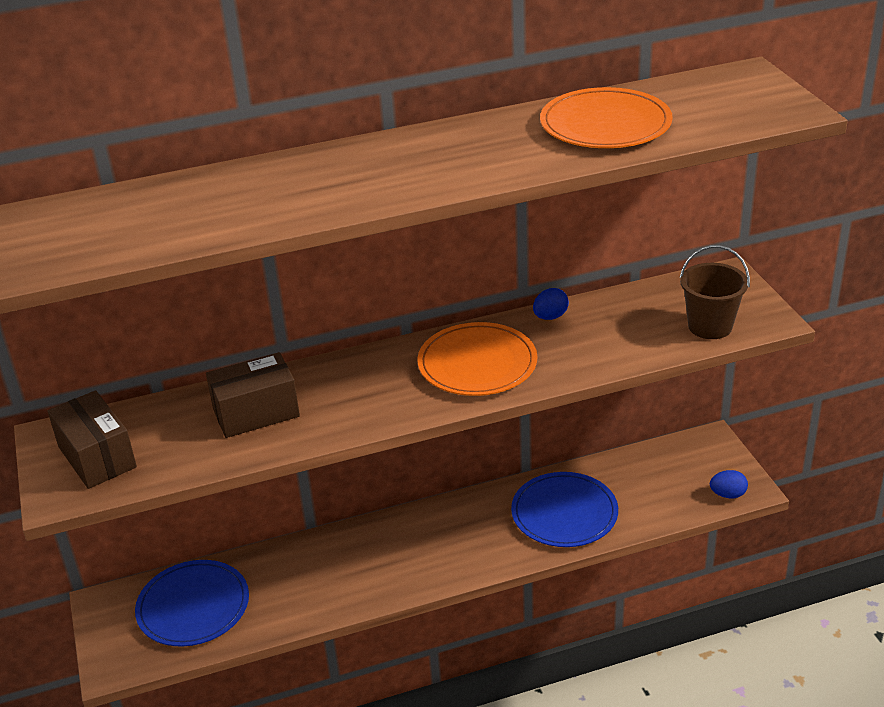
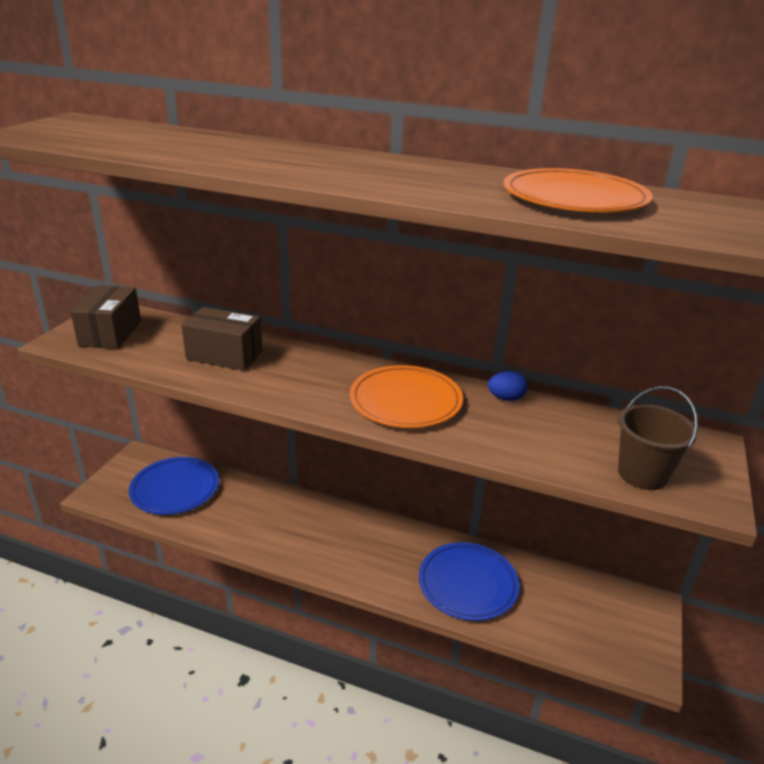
camera: 35 degrees right, 5 degrees down
blue egg [710,470,748,498] -> none

